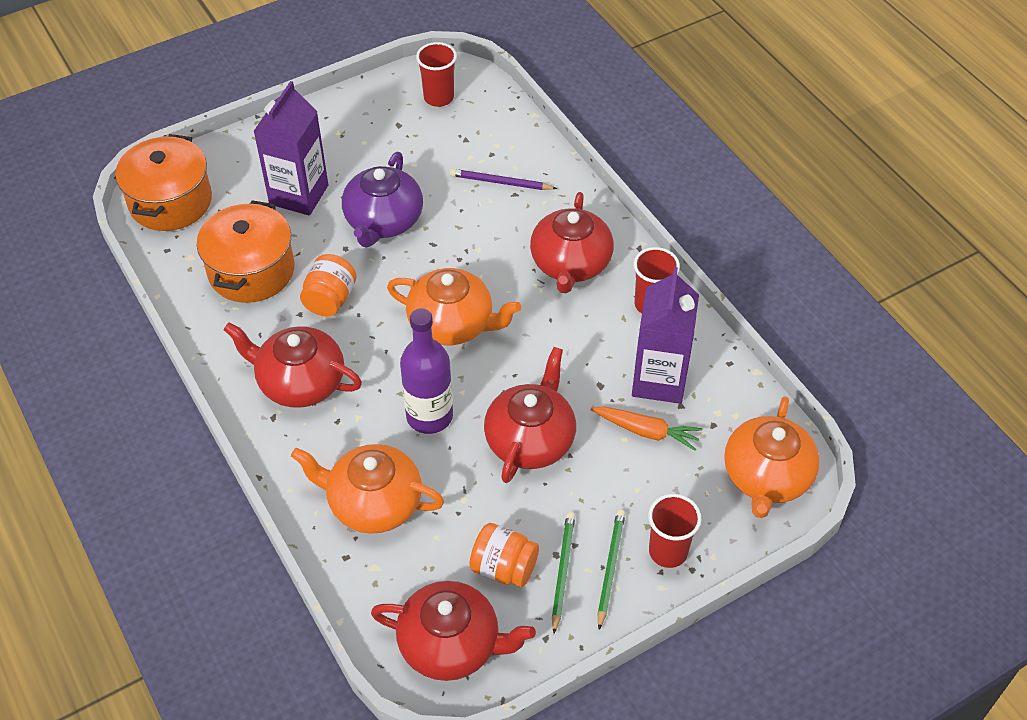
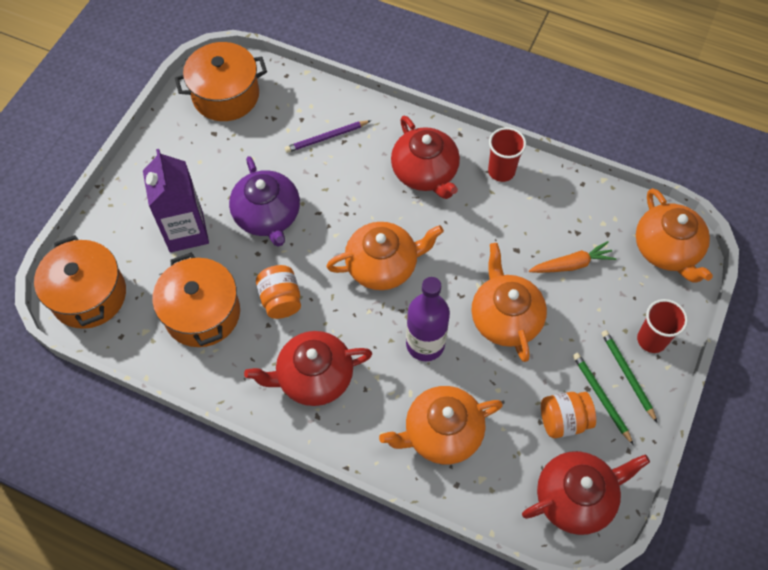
camera: 35 degrees left, 10 degrees up
red cup [416,42,457,107] -> orange pot [175,42,267,121]
red teapot [484,347,576,483] -> orange teapot [471,243,547,362]
purple carton [632,267,699,404] -> none

